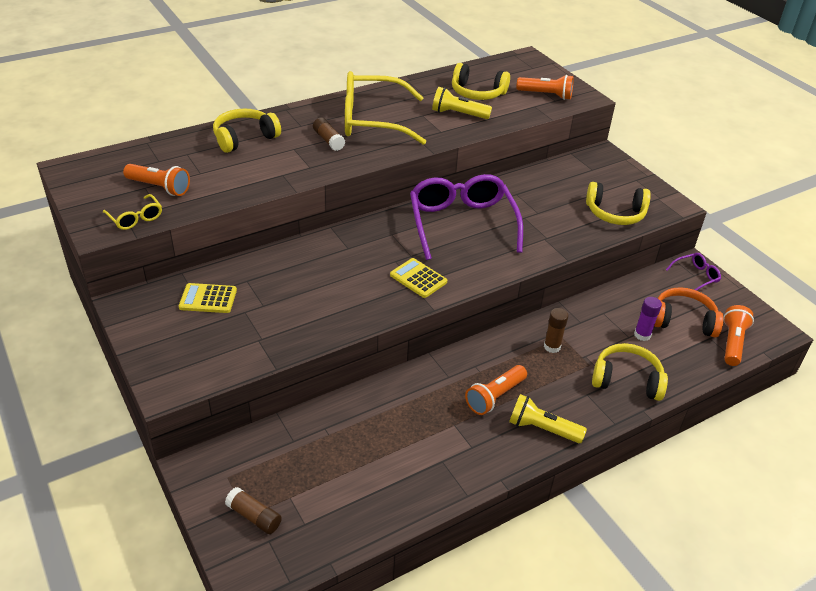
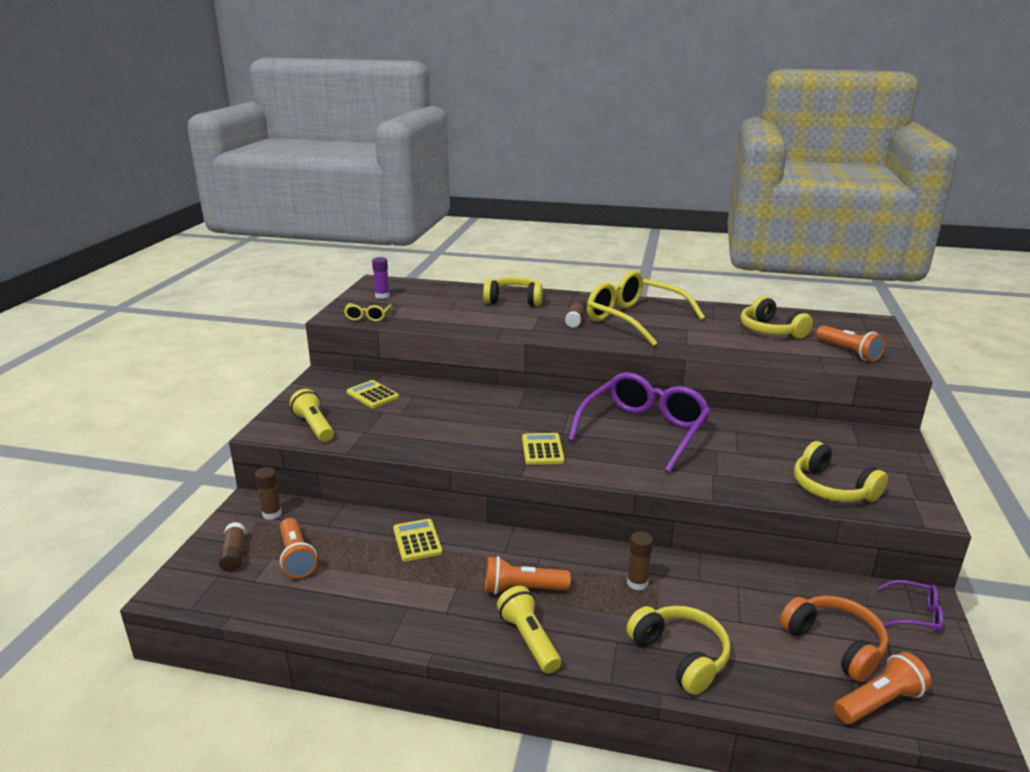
camera: 45 degrees right, 15 degrees down
orange flashlight [123,164,190,196] -> orange flashlight moved to [280,518,317,579]
yellow flashlight [432,87,492,119] -> yellow flashlight moved to [290,389,334,442]
purple glue stick [634,297,662,341] -> purple glue stick moved to [372,257,390,299]
none -> brown glue stick [255,467,282,520]
none -> yellow calculator [393,519,443,562]

